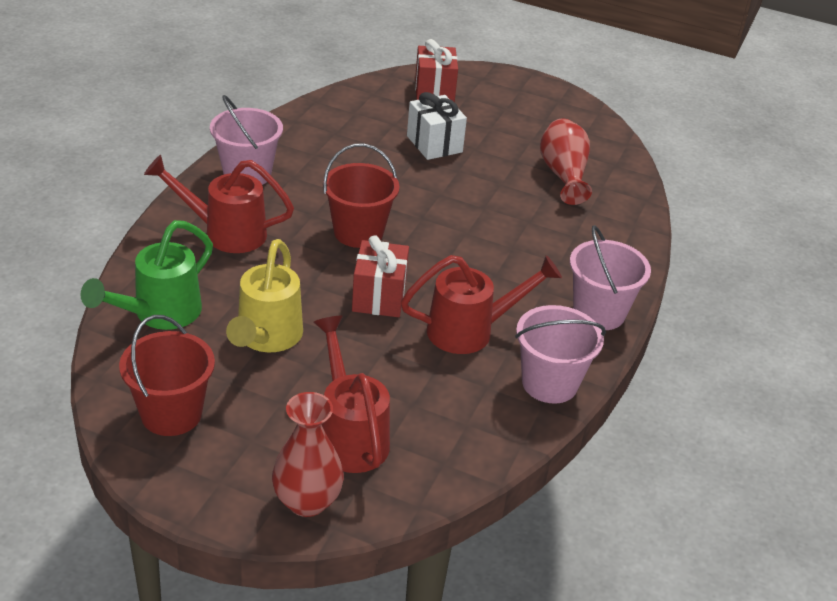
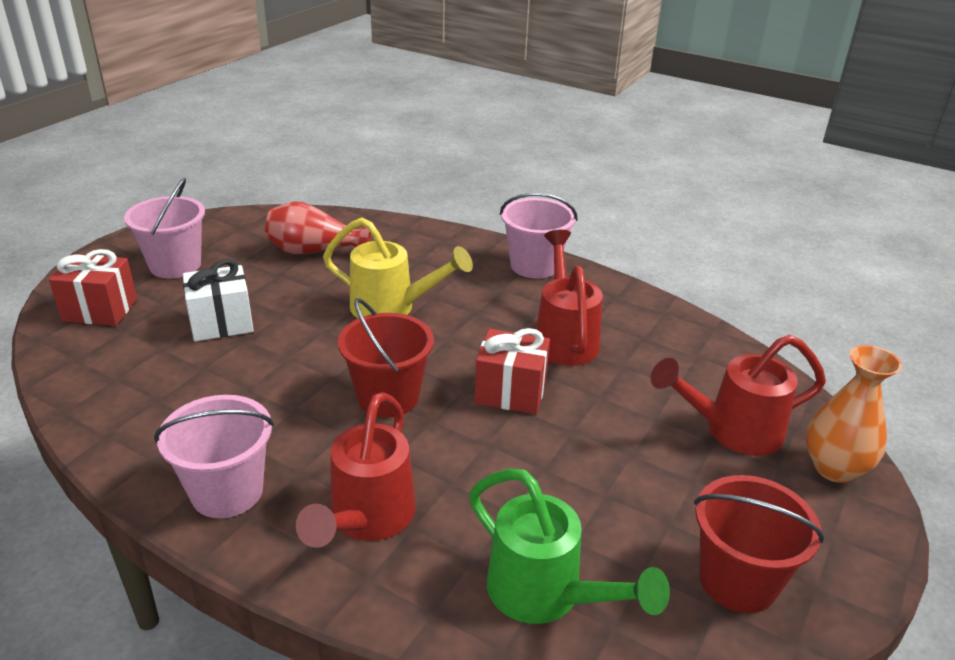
camera: 80 degrees left, 5 degrees down
yellow watering can [226,239,303,352] -> yellow watering can moved to [323,218,473,318]
red vase [272,392,344,517] -> orange vase [806,345,902,483]
pink bucket [515,305,606,404] -> pink bucket moved to [124,178,205,279]

